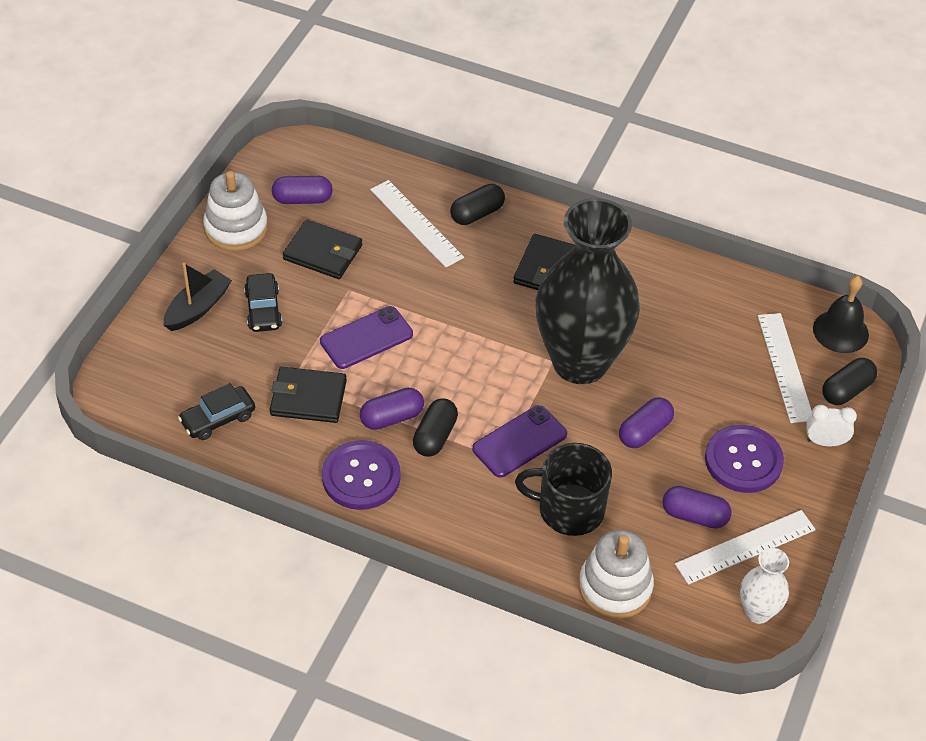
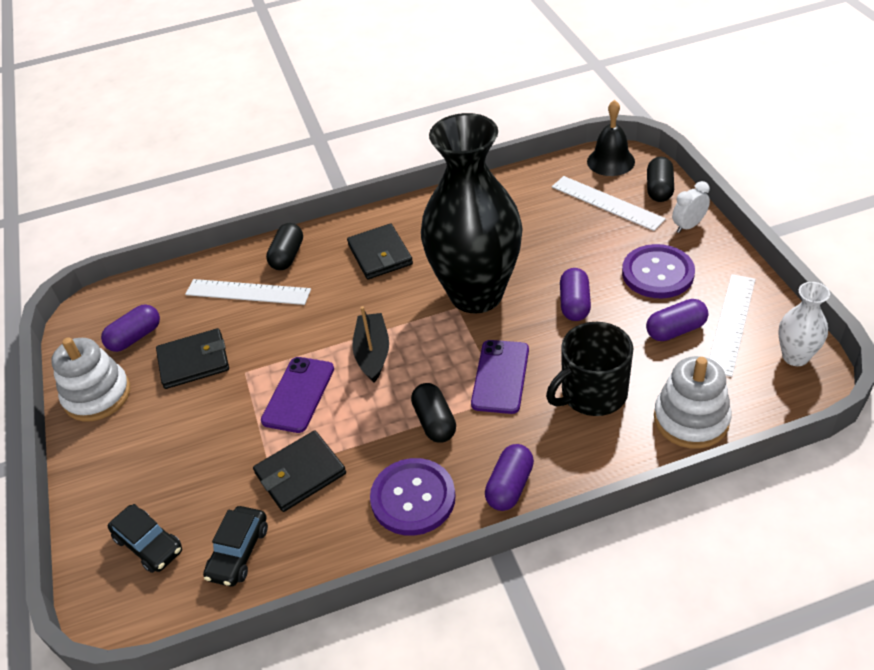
camera: 35 degrees left, 5 degrees down
black boat [164,263,232,331] -> black boat moved to [352,306,389,383]
black car [244,273,282,332] -> black car moved to [108,504,182,573]
purple capsule [360,388,424,430] -> purple capsule moved to [485,444,534,511]

